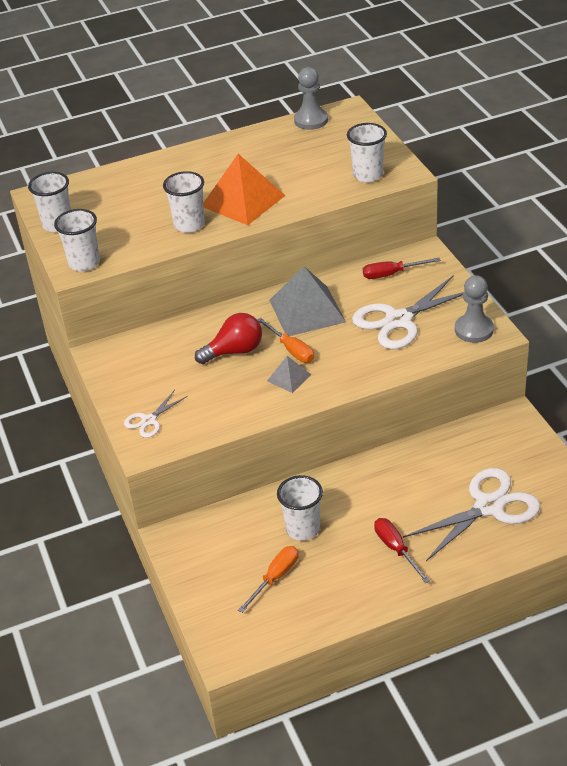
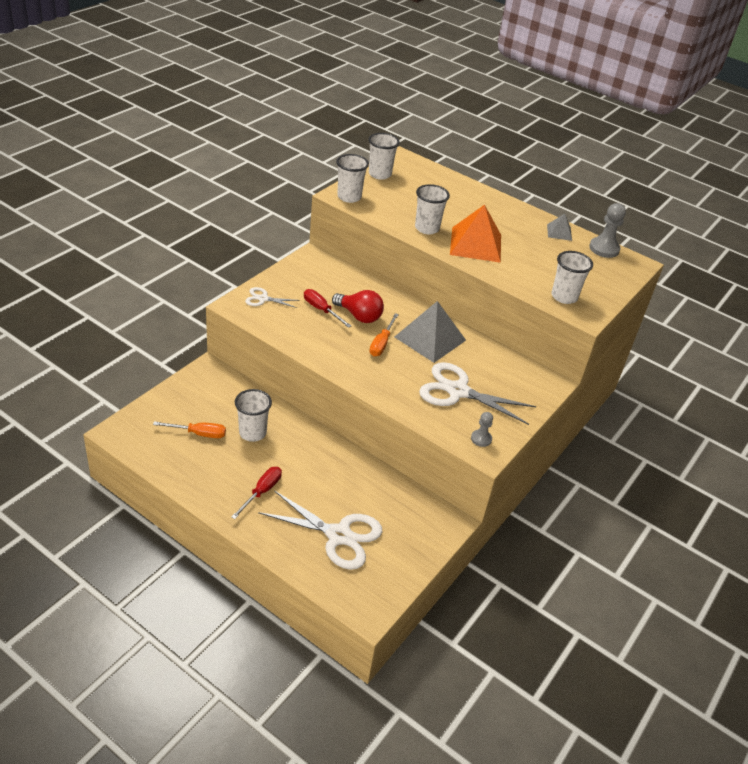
camera: 50 degrees right, 0 degrees up
grey pyramid [267,356,311,393] -> grey pyramid moved to [547,214,572,241]
red screwdriver [363,258,441,279] -> red screwdriver moved to [304,289,351,328]
grey pawn [455,275,494,343] -> grey pawn [471,412,493,447], size x0.59

